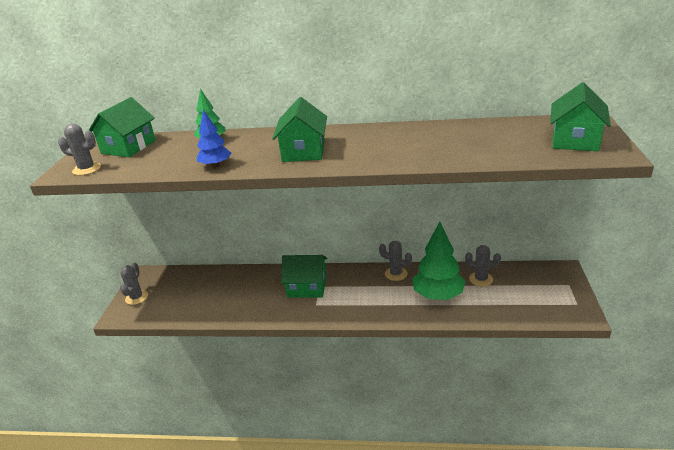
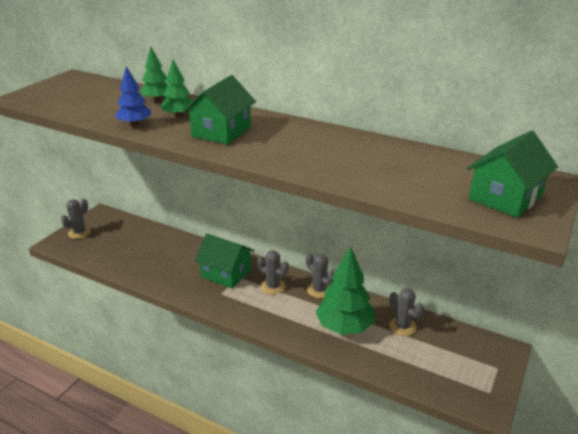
camera: 20 degrees right, 0 degrees up
grey cactus [58,124,101,175] -> grey cactus moved to [257,250,289,295]
green house [89,97,156,157] -> none
none -> green tree [161,60,192,118]

